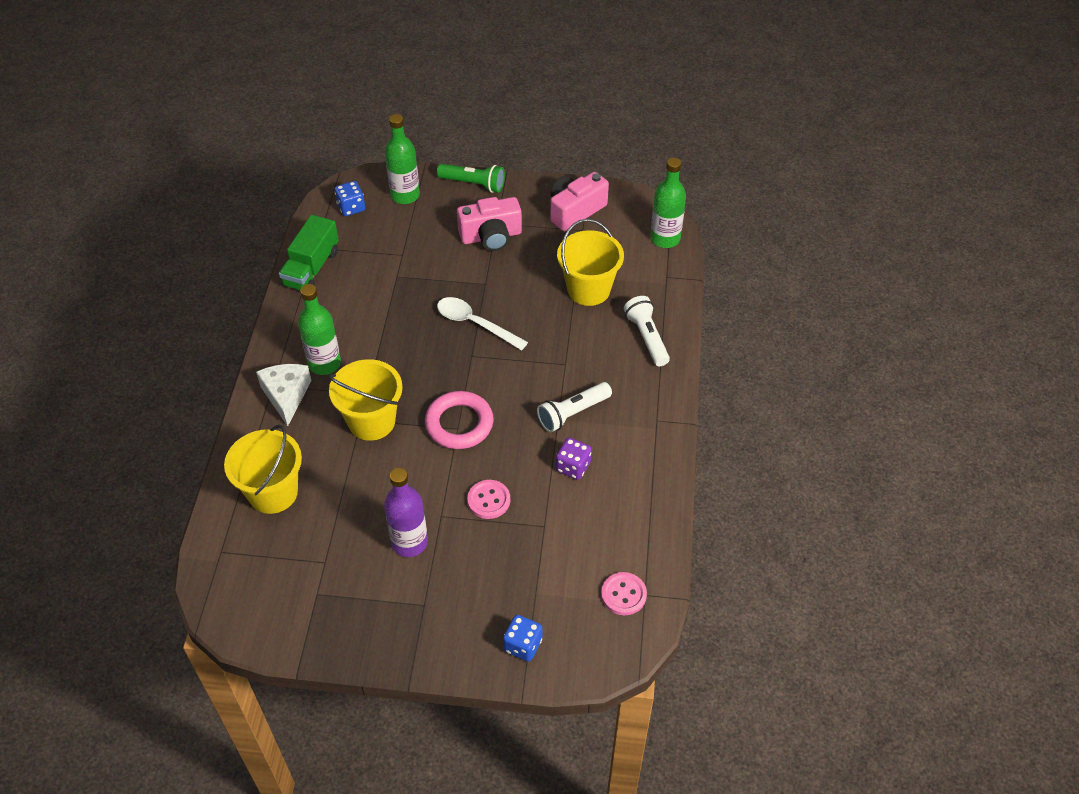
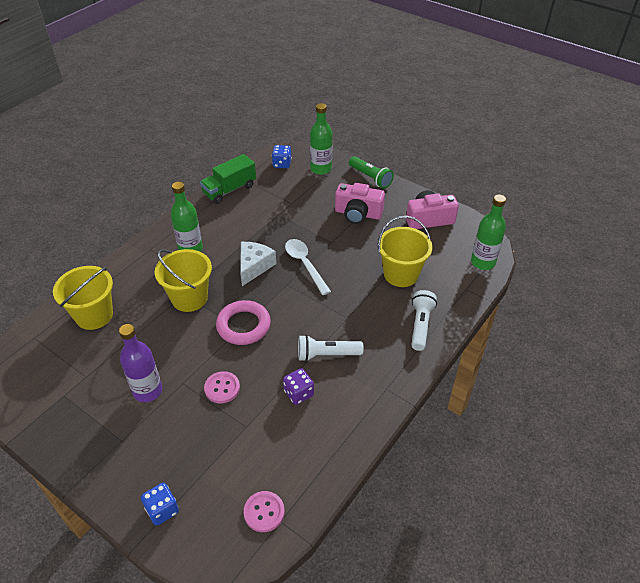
camera: 30 degrees right, 5 degrees down
white cheese [256,364,312,426] -> white cheese moved to [240,242,276,286]

